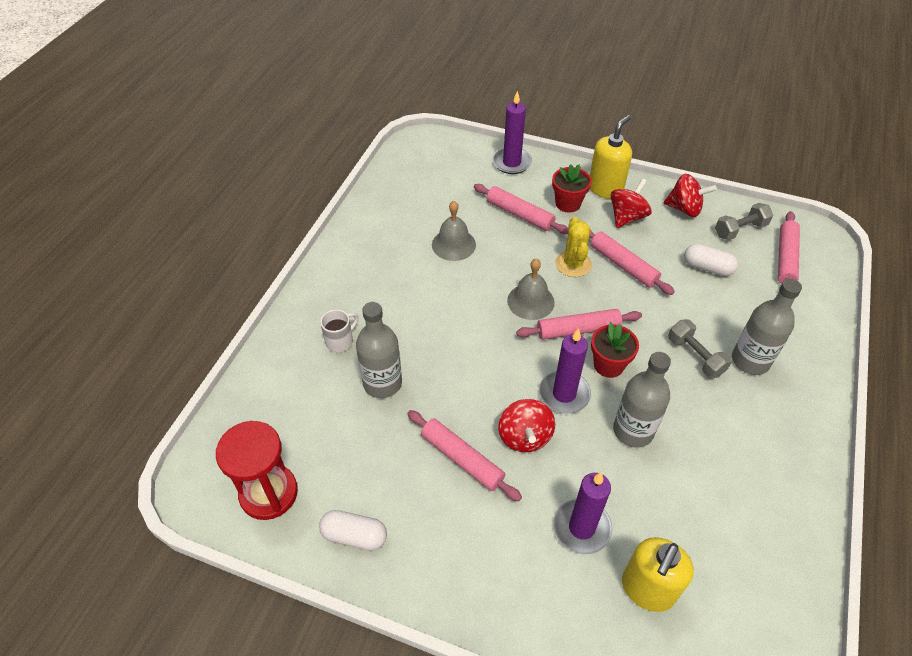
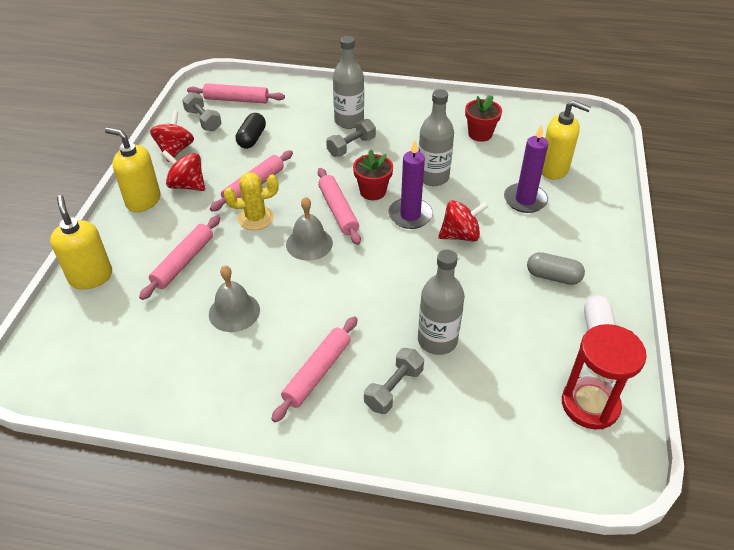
camera: 100 degrees left, 5 degrees down
white mug [320,309,359,352] -> grey dumbbell [364,348,424,414]
pink rolling pin [407,410,522,501] -> pink rolling pin moved to [271,316,357,422]
purple candle [492,91,532,174] -> yellow soap dispenser [50,195,112,290]
red flower pot [552,164,592,213] -> red flower pot moved to [465,95,502,142]
white capsule [684,244,738,276] -> black capsule [236,113,266,149]
none -> grey capsule [527,252,585,285]

